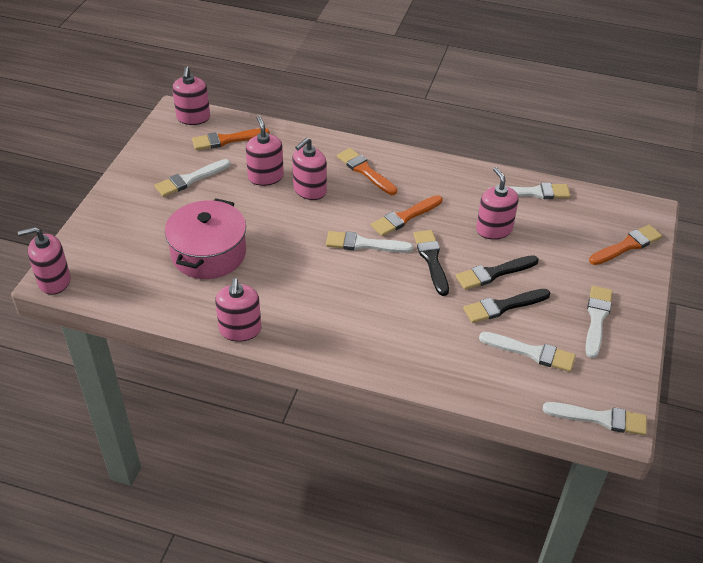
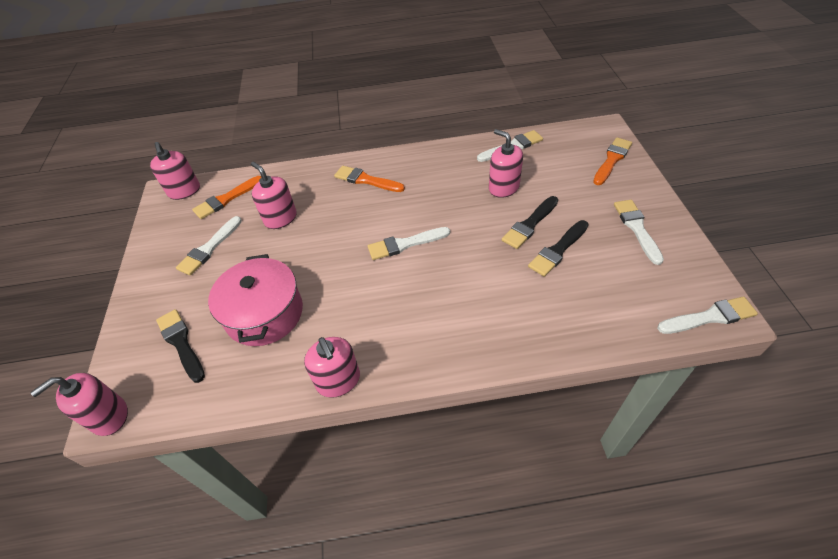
camera: 20 degrees left, 5 degrees up
pink soap dispenser [292,138,327,200] -> none
orange brush [371,195,442,236] -> none
black brush [413,230,449,296] -> black brush moved to [156,309,205,383]
white brush [479,332,576,372] -> none

